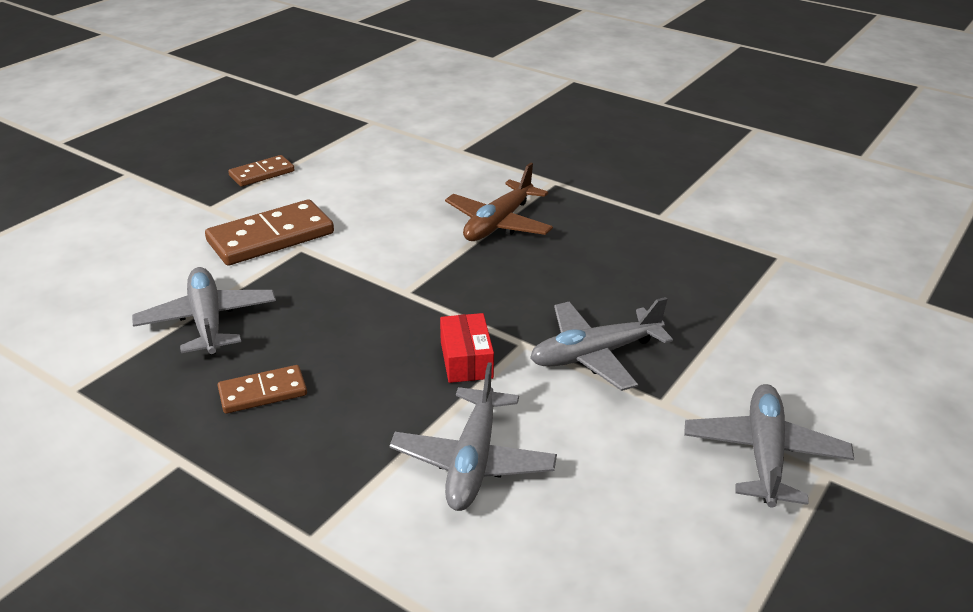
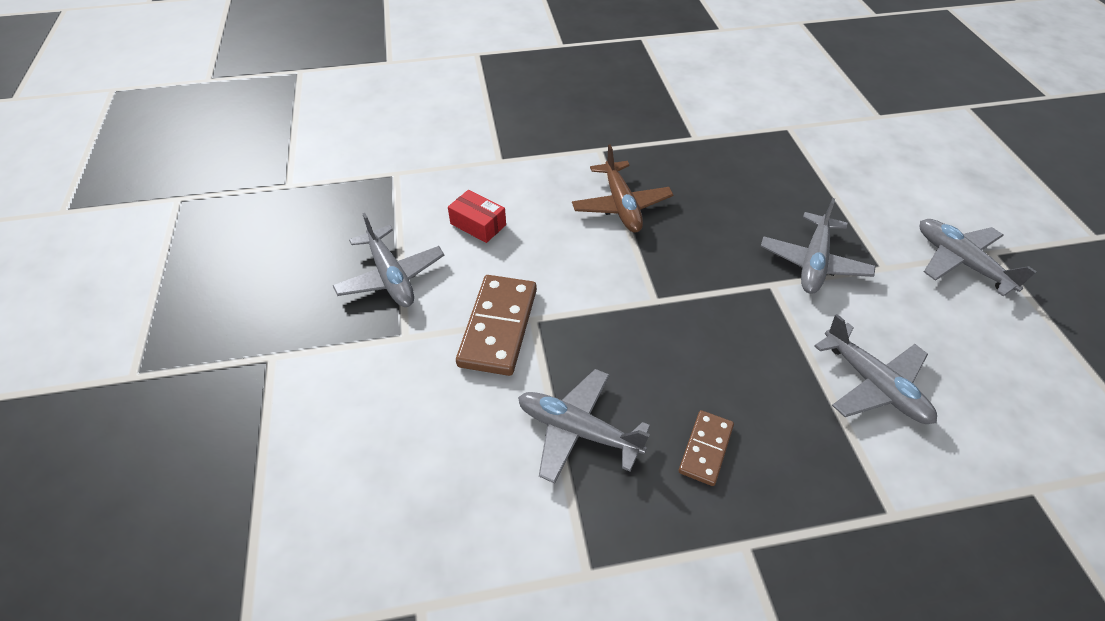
camera: 45 degrees left, 15 degrees up
brown domino [228,155,294,187] -> grey plane [333,213,445,307]
red box [440,313,494,383] -> red box moved to [448,190,506,243]

